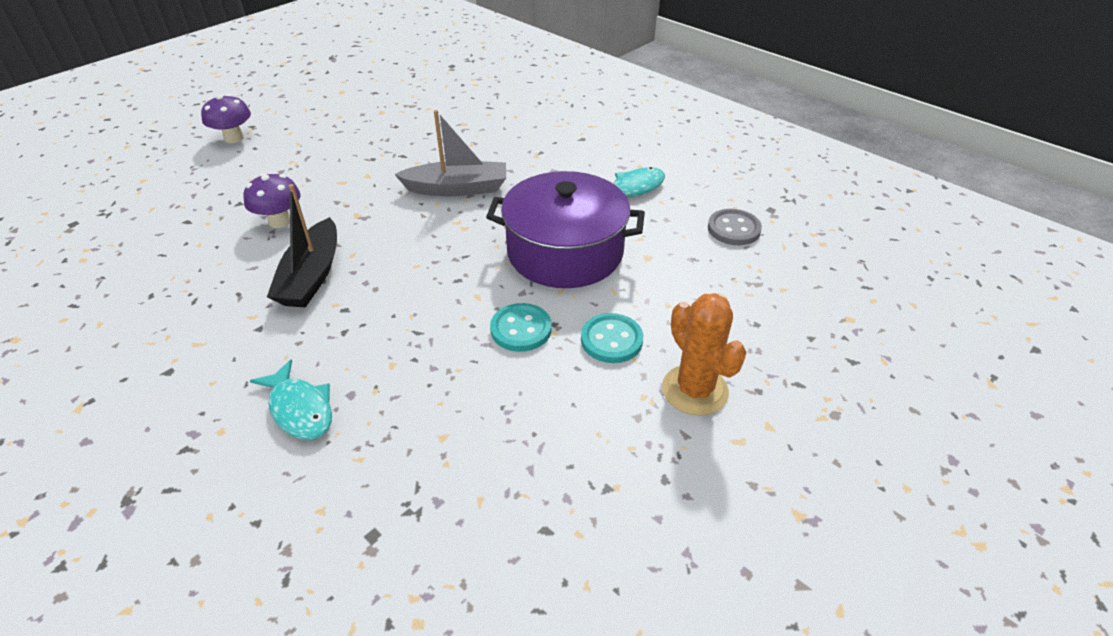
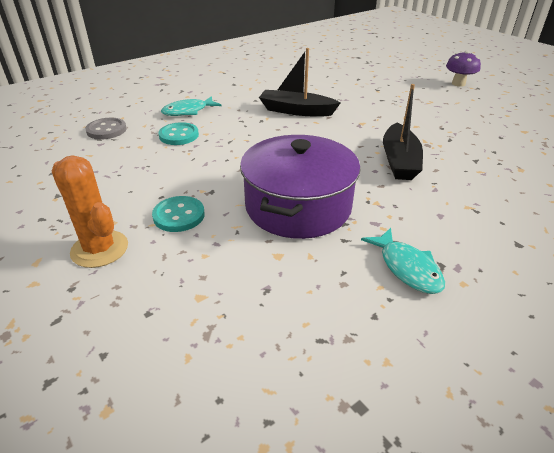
camera: 100 degrees right, 5 degrees down
purple mushroom [243,173,301,228] -> none
grey boat [394,110,506,196] -> black boat [383,84,423,180]
turquoise button [490,303,552,352] -> turquoise button moved to [158,122,199,145]
orange cactus [662,293,747,416] -> orange cactus turned 60 degrees clockwise [52,155,128,268]
grey button [708,209,762,245] -> grey button moved to [85,118,127,140]

